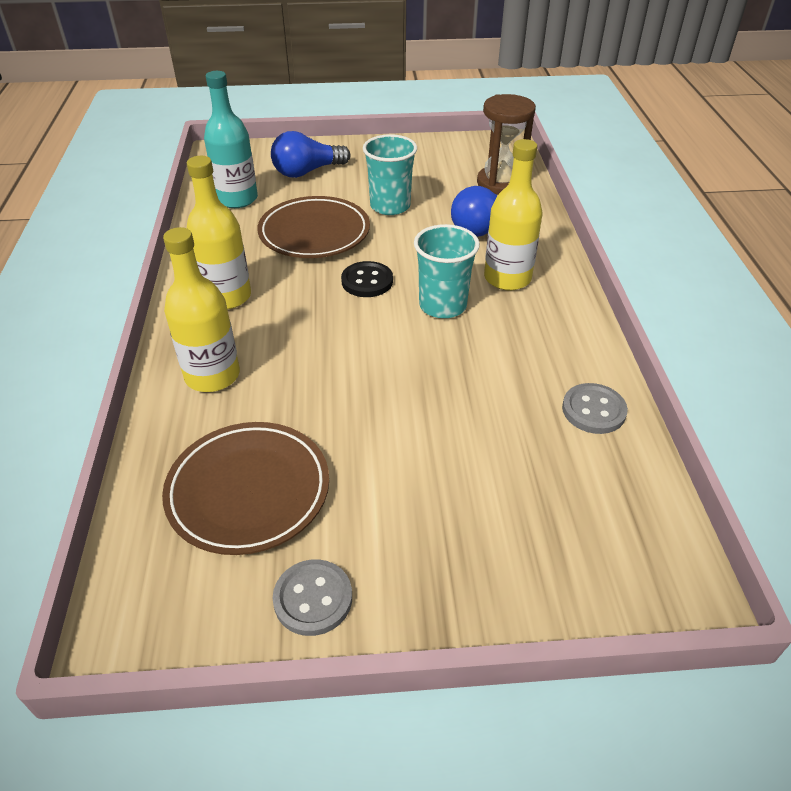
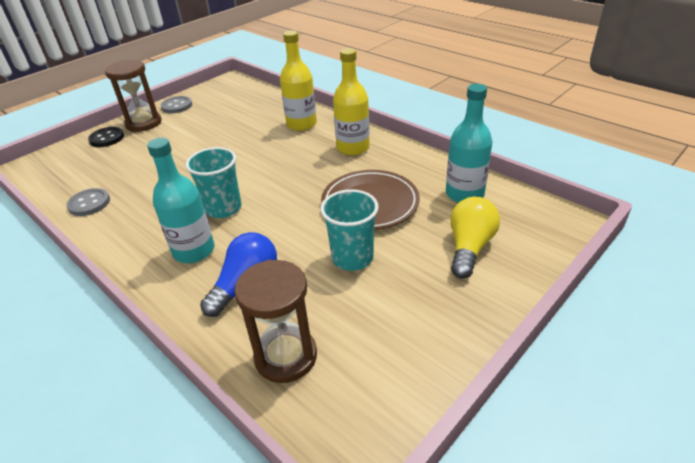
camera: 140 degrees right, 5 degrees down
brown plate [162,422,329,555] -> none
blue light bulb [271,131,350,178] -> yellow light bulb [450,196,500,279]
black button [341,261,393,297] -> black button moved to [88,127,124,147]
yellow bottle [484,139,542,291] -> turquoise bottle [147,138,214,263]
none -> brown hourglass [105,60,161,132]

